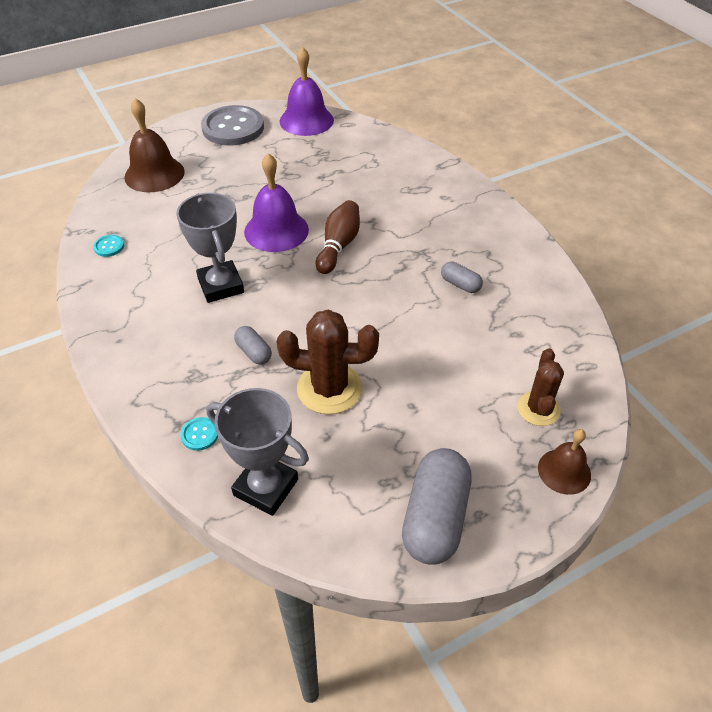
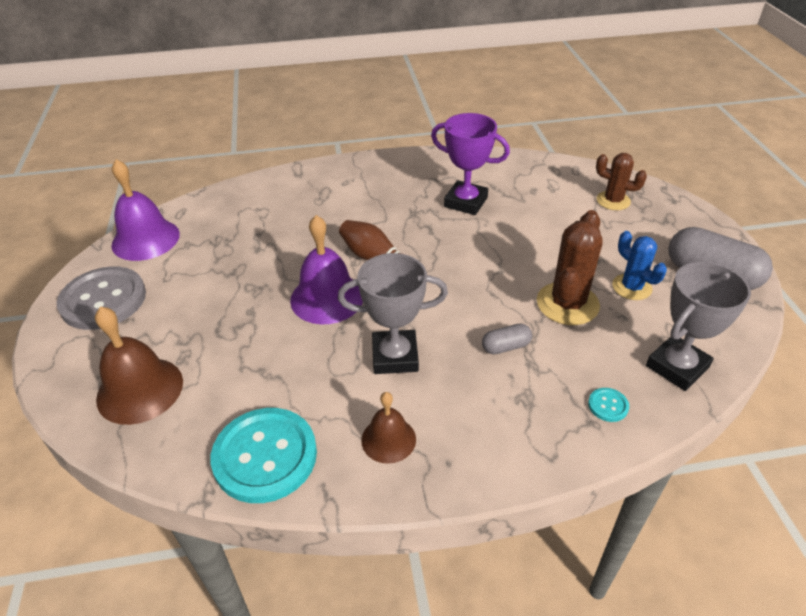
camera: 70 degrees left, 5 degrees down
turquoise button [93,235,124,257] -> turquoise button [211,408,317,503], size x2.49
grey capsule [441,261,483,293] -> purple trophy [431,113,510,215]
brown bell [538,429,591,495] -> brown bell moved to [361,392,416,464]
none -> blue cactus [612,231,667,300]

